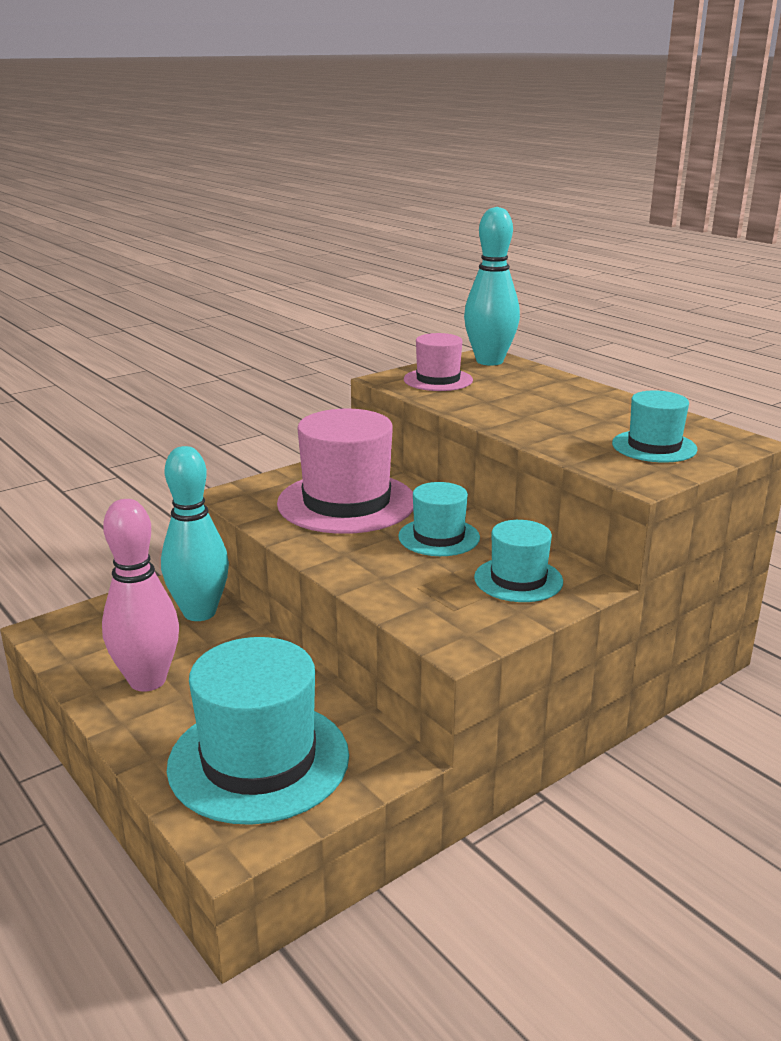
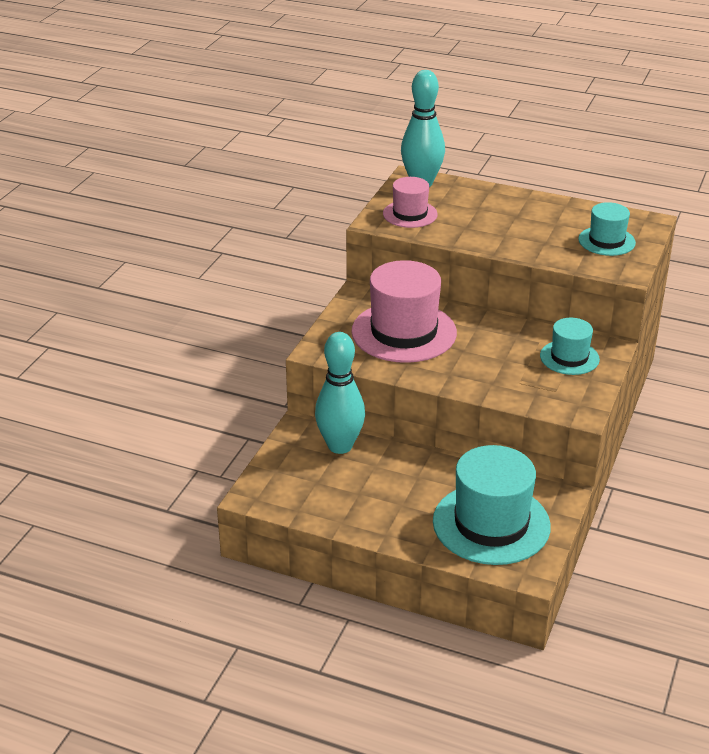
camera: 30 degrees left, 10 degrees up
pink bowling pin [102,499,179,692] -> none
turquoise hat [398,482,480,556] -> none

